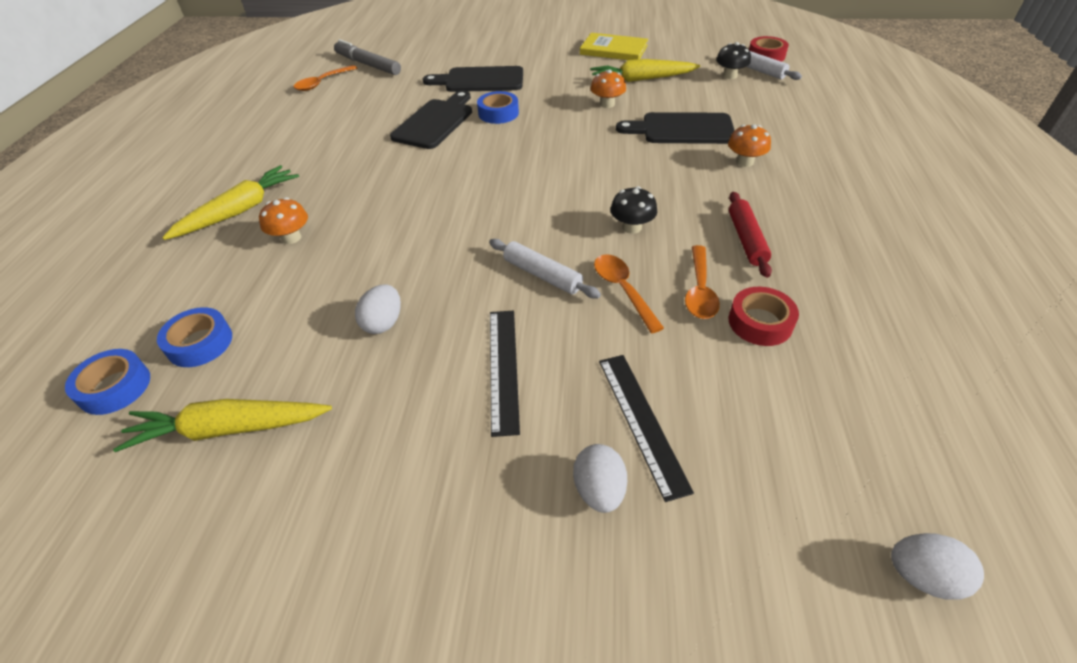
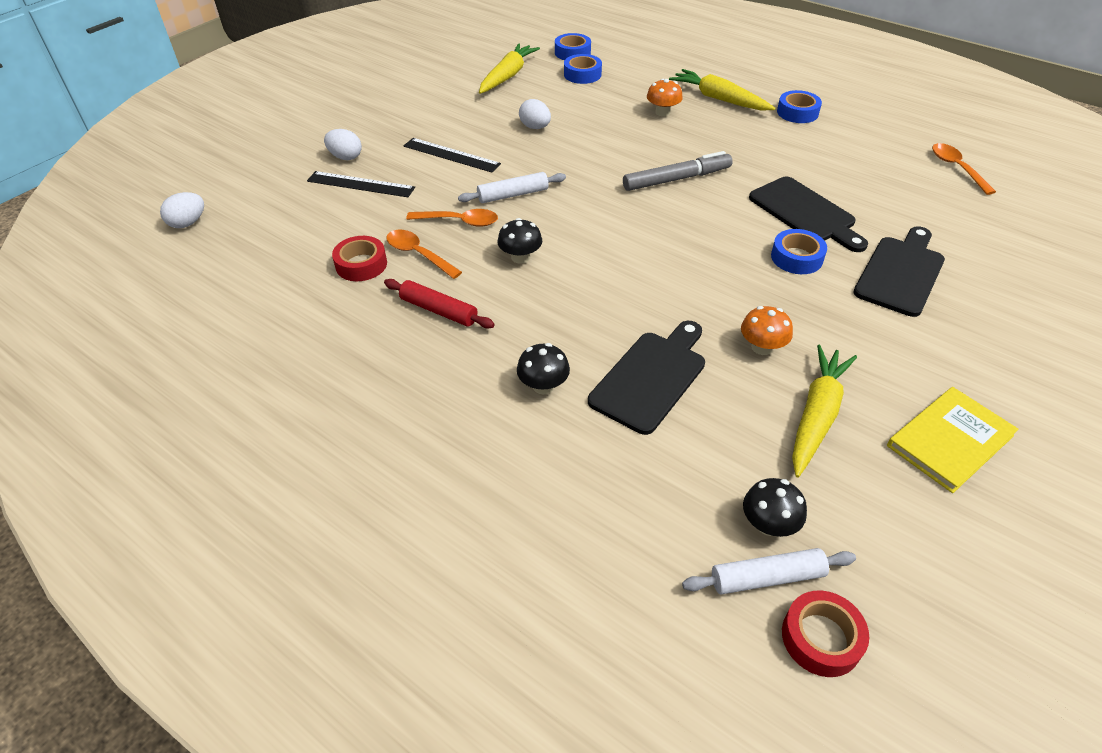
camera: 120 degrees right, 0 degrees up
yellow carrot [162,165,299,240] -> yellow carrot turned 150 degrees clockwise [669,69,775,111]
grey marker [334,39,401,75] -> grey marker moved to [623,151,733,191]
orange mushroom [728,124,771,167] -> black mushroom [517,343,570,394]
none -> blue tape [777,90,822,123]

